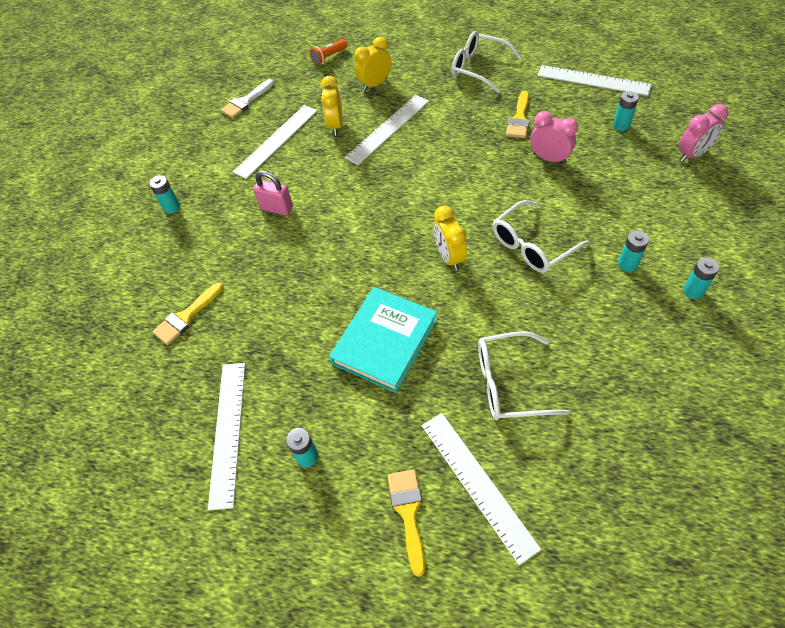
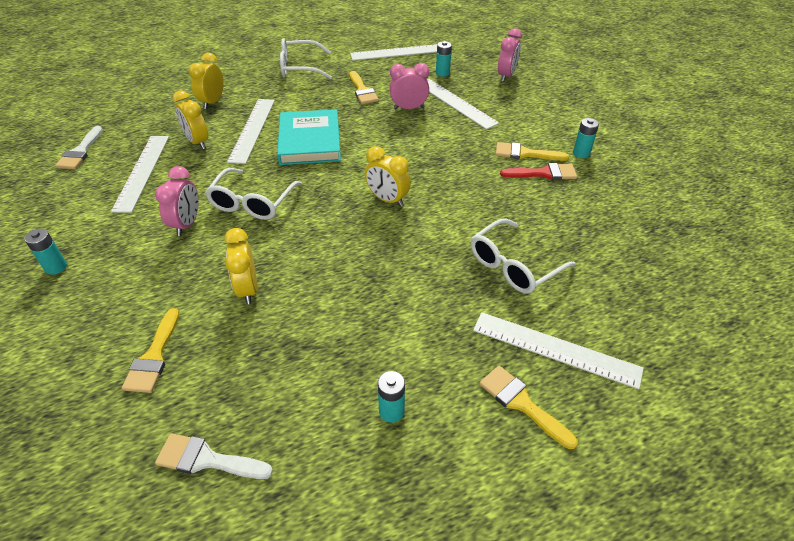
camera: 40 degrees left, 10 degrees down
white ruler [208,363,245,510] -> white ruler moved to [427,78,499,130]
pink padlock [253,171,293,216] -> pink clock [155,166,199,236]
orange flashlight [310,39,348,65] -> none
turquoise book [329,287,437,393] -> turquoise book moved to [277,109,341,165]
white glasses [493,200,589,273] -> white glasses moved to [205,168,302,220]
turquoise battery [618,231,649,272] -> yellow brush [496,142,569,161]
none -> white brush [155,433,273,479]
none -> yellow clock [224,228,257,304]
none -> red brush [500,163,577,180]

